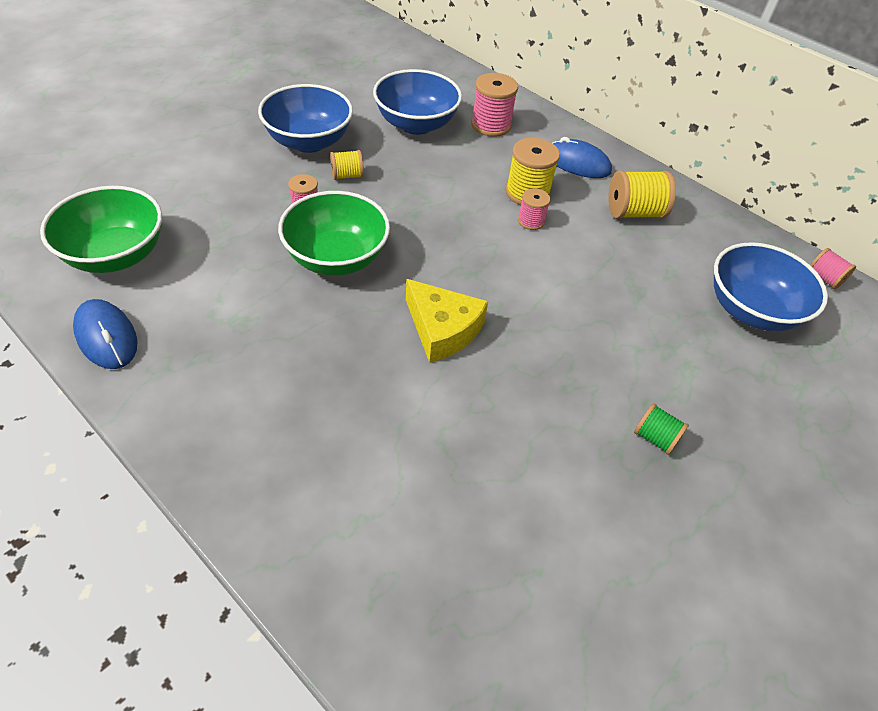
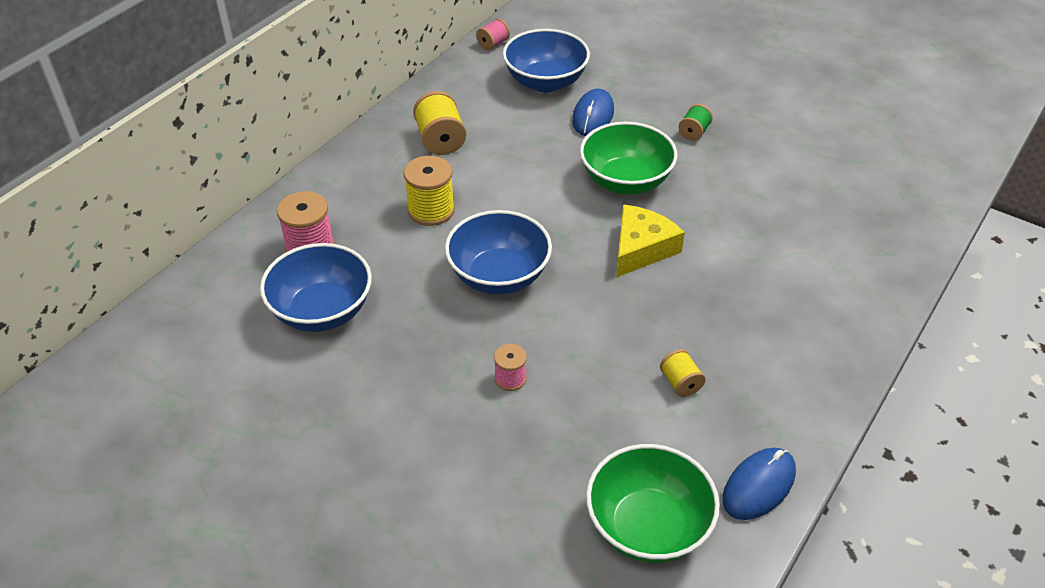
camera: 95 degrees left, 5 degrees down
blue bowl [258,84,353,153] -> blue bowl moved to [445,210,552,295]
green bowl [278,191,390,276] -> green bowl moved to [580,122,677,195]
yellow spool [330,150,364,180] -> yellow spool moved to [660,349,706,397]
pink spool [518,188,551,230] -> none
blue mouse [553,137,612,178] -> blue mouse moved to [572,89,614,136]

